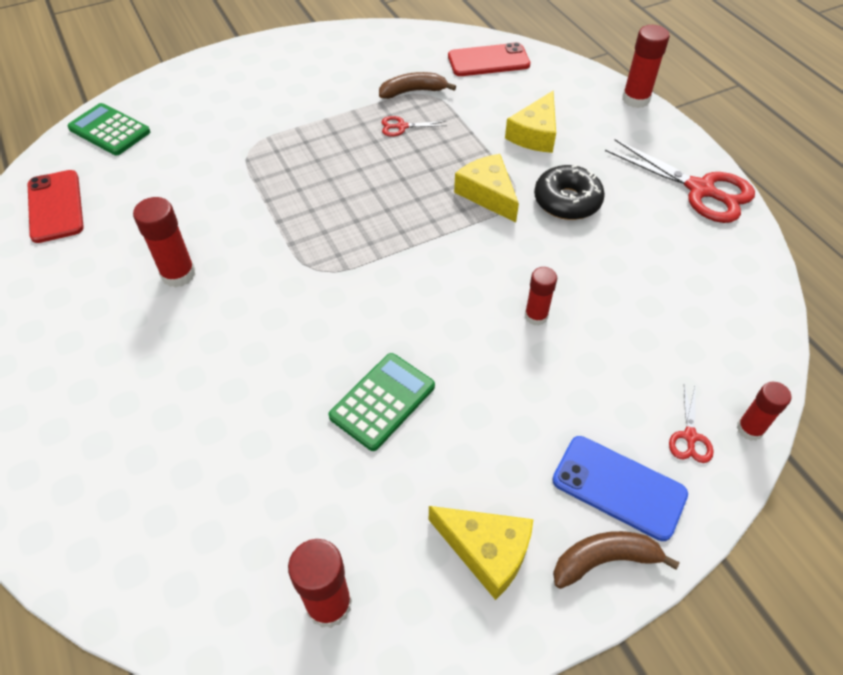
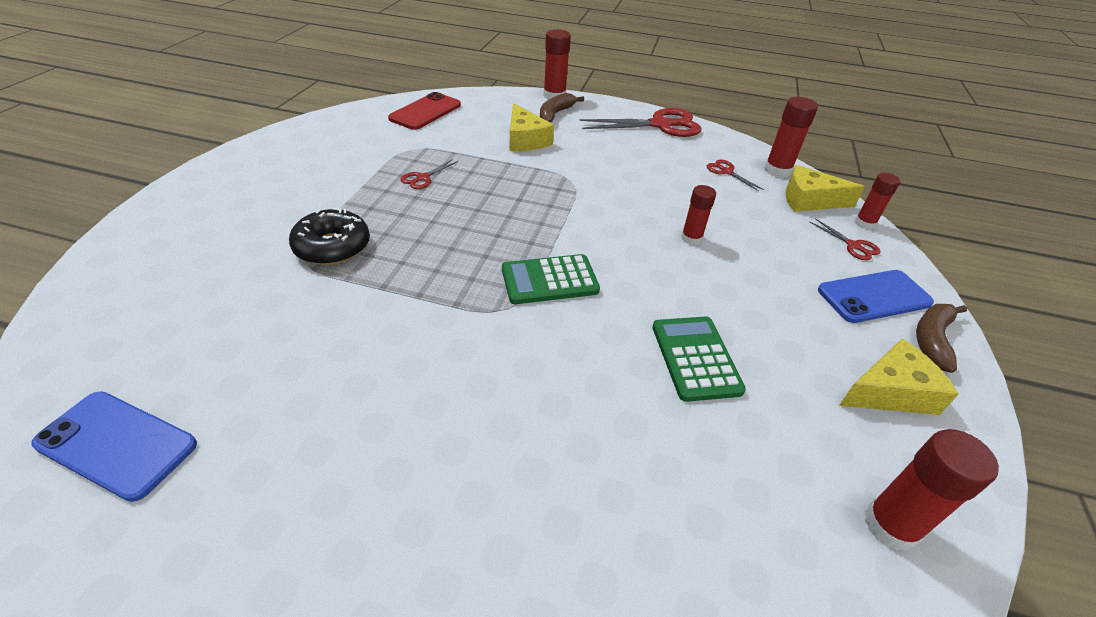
camera: 50 degrees left, 10 degrees down
red phone [28,170,84,243] -> blue phone [31,391,197,502]
green calculator [67,103,150,155] -> green calculator moved to [502,254,600,304]
red glue stick [133,197,196,288] -> red glue stick moved to [764,97,818,178]
brown banana [379,72,456,99] -> brown banana moved to [540,93,584,123]
yellow cheese [454,154,519,222] -> yellow cheese moved to [785,165,865,212]
black donut [534,165,605,220] -> black donut moved to [289,208,370,265]
none -> red scissors [707,159,764,191]

